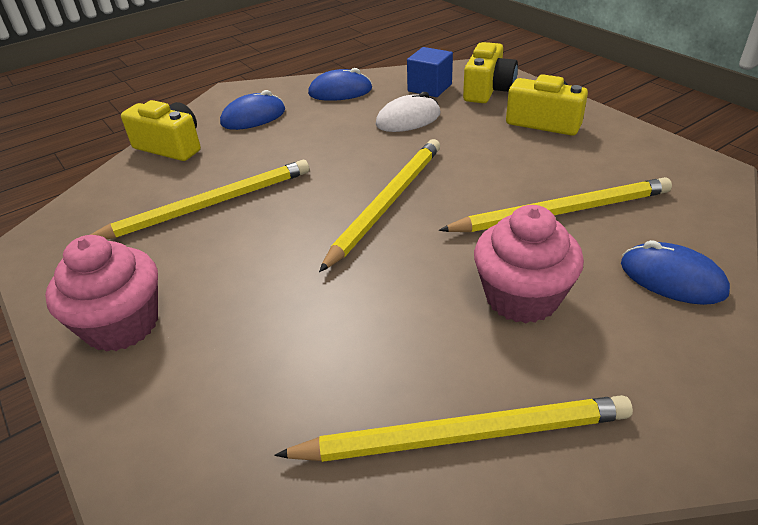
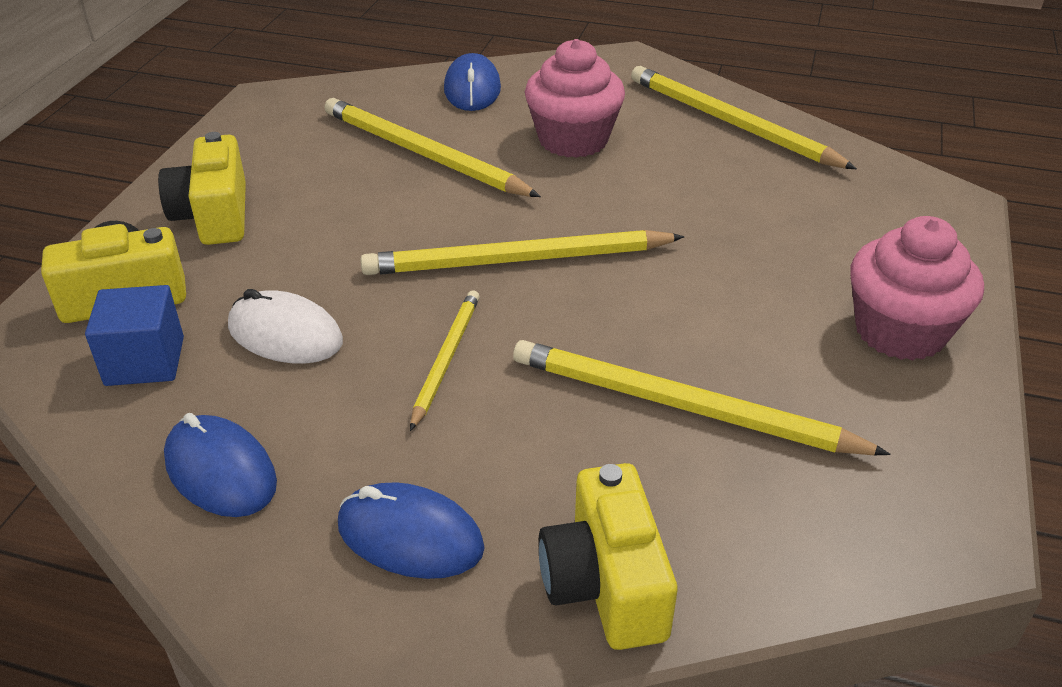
camera: 130 degrees left, 0 degrees up
none -> yellow pencil [410,290,480,431]

